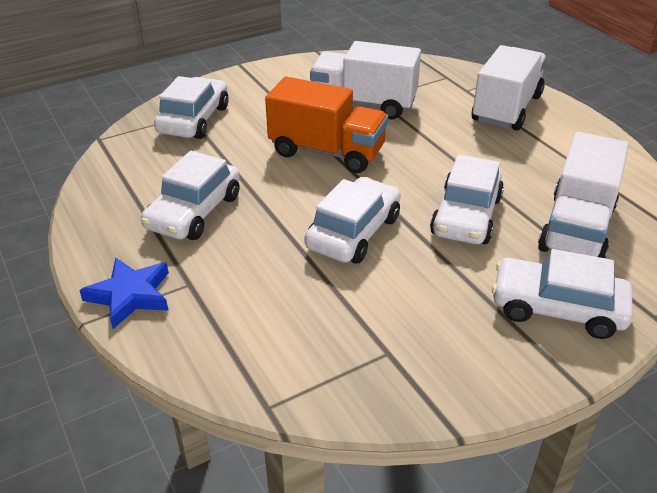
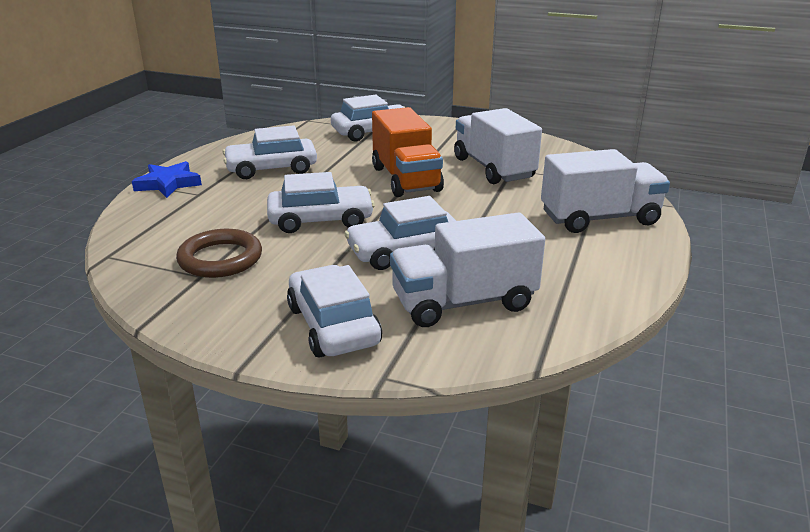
camera: 50 degrees right, 10 degrees down
none -> brown ring [176,229,262,278]

